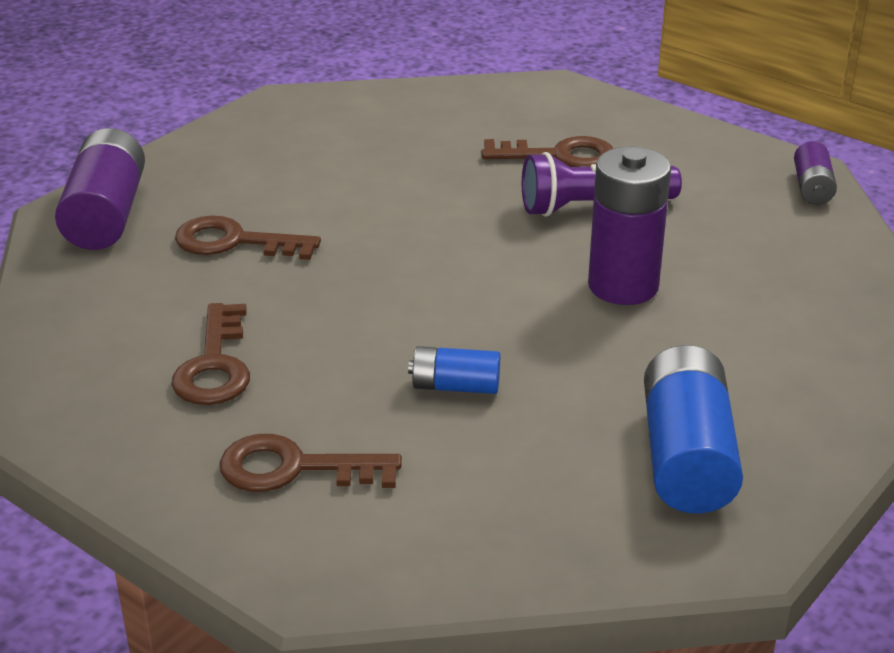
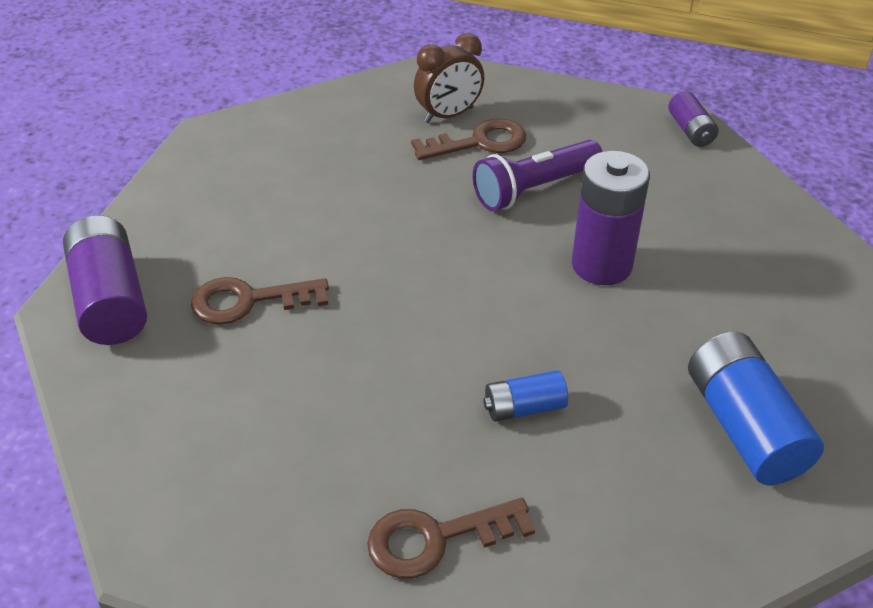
camera: 20 degrees left, 10 degrees up
brown key [172,303,250,405] -> none
none -> brown clock [414,33,484,123]

